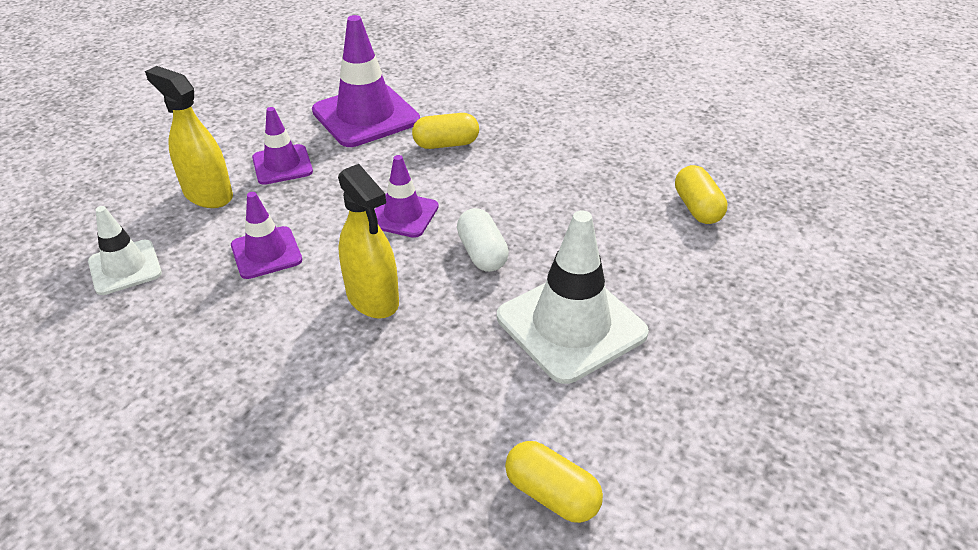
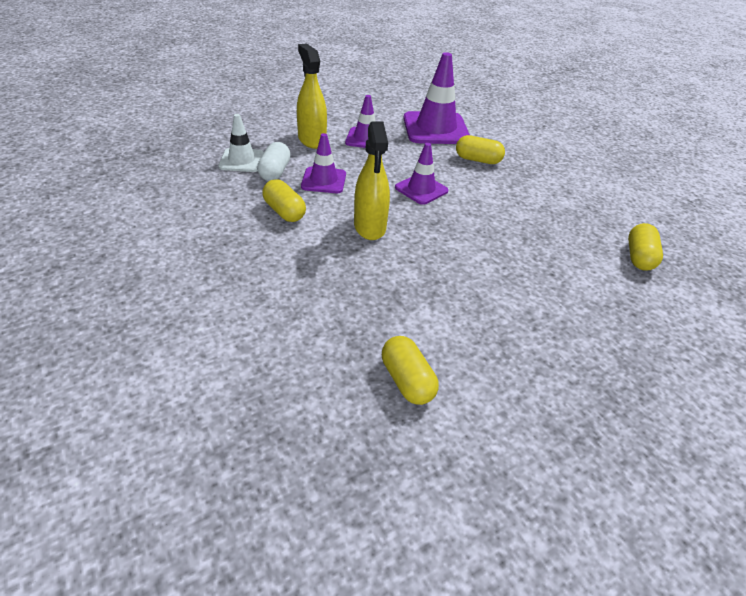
camera: 25 degrees right, 0 degrees up
white capsule [457,208,509,272] -> white capsule moved to [257,142,291,181]
white traffic cone [497,210,649,384] -> none
none -> yellow capsule [262,179,306,222]

